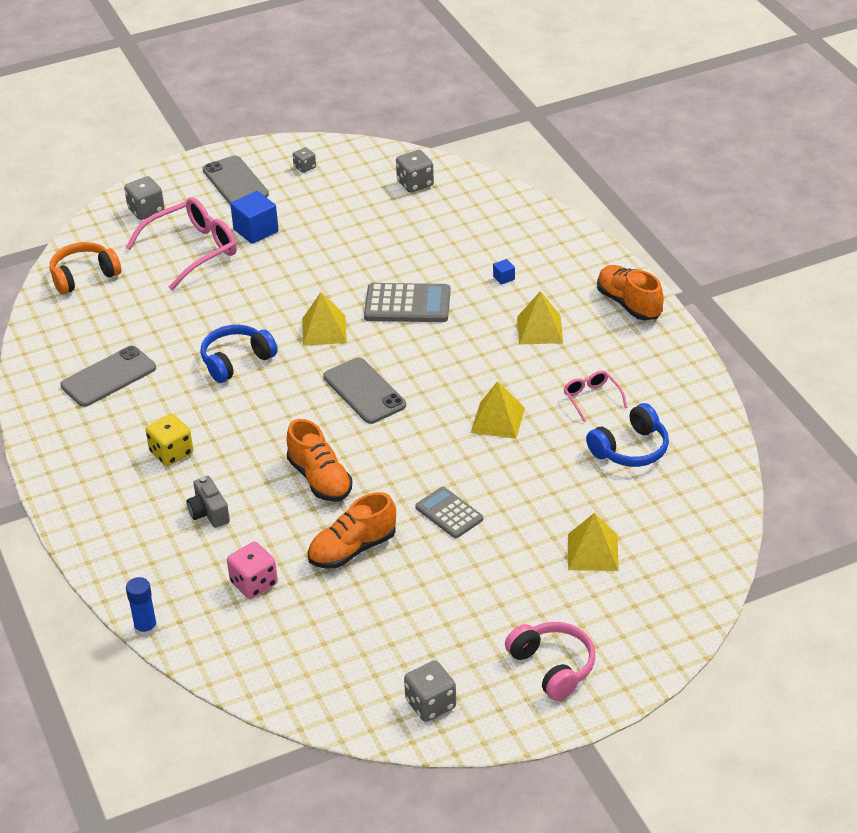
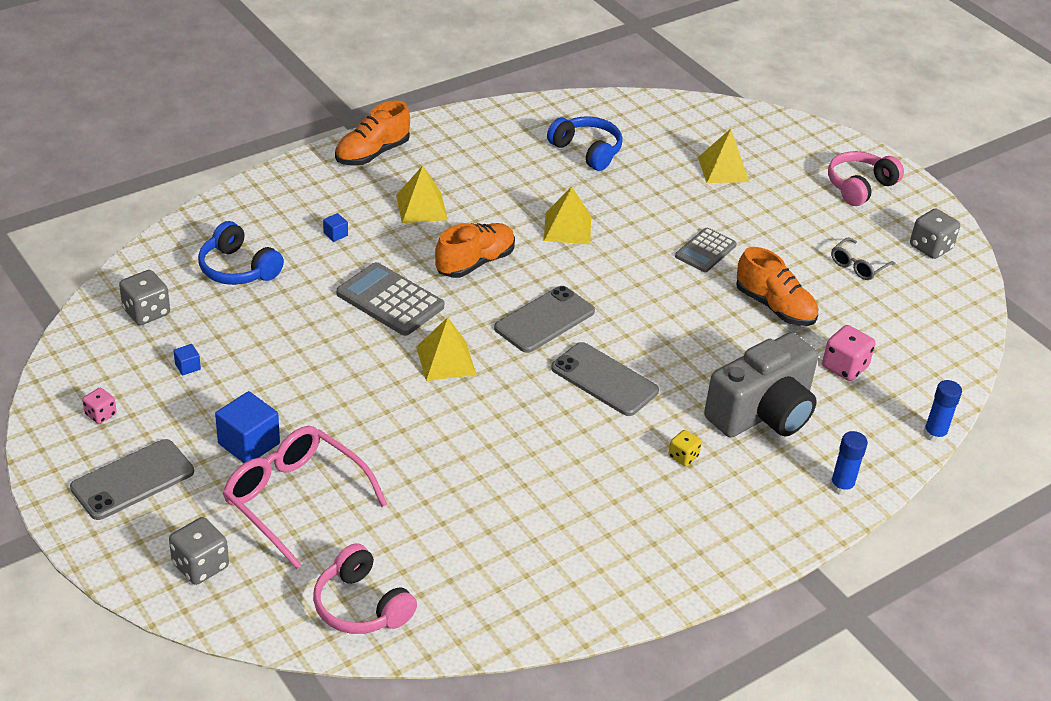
camera: 105 degrees left, 0 degrees up
orange headphones [50,242,121,295] -> pink headphones [313,543,417,634]
grey phone [60,346,156,407] -> grey phone moved to [551,342,659,416]
yellow dice [146,414,193,466] -> yellow dice [668,430,702,466], size x0.60
grey camera [186,476,230,528] -> grey camera [704,332,818,437], size x2.15
blue headphones [200,325,278,383] -> blue headphones moved to [198,221,284,285]
orange shoe [287,419,352,502] -> orange shoe moved to [435,223,515,278]
grey dice [293,147,316,173] -> pink dice [82,388,117,424]
grey calculator [364,283,451,322] -> grey calculator turned 45 degrees counterclockwise [336,262,444,336]
pink glasses [563,371,627,422] -> none
none -> blue cube [173,344,201,375]
none -> blue glue stick [830,431,868,496]
none -> grey glasses [831,237,895,280]

